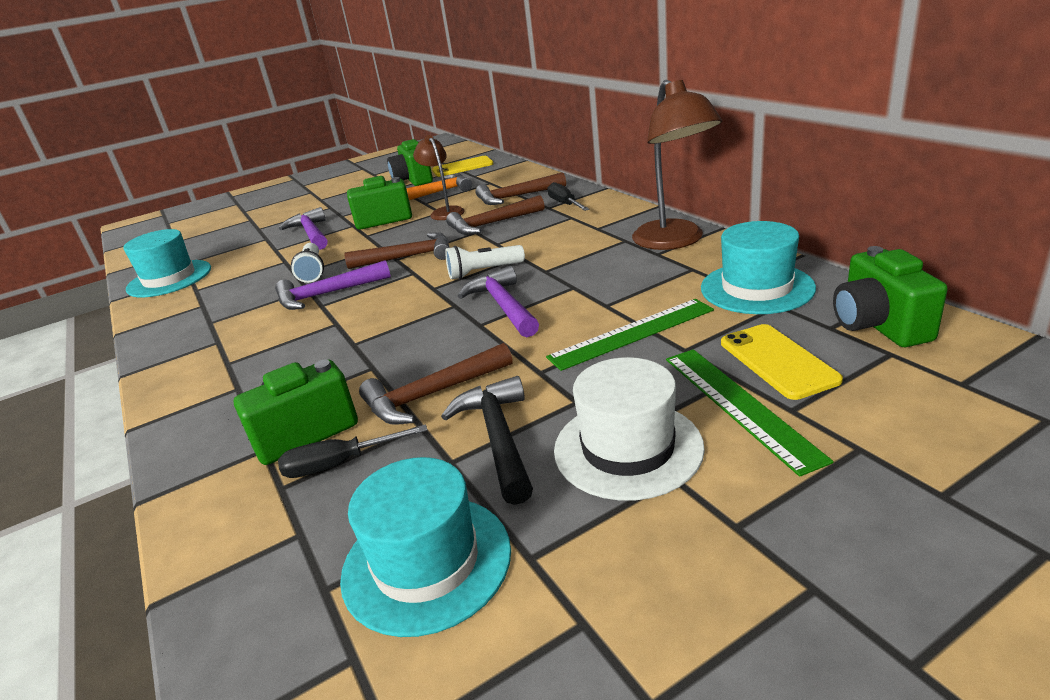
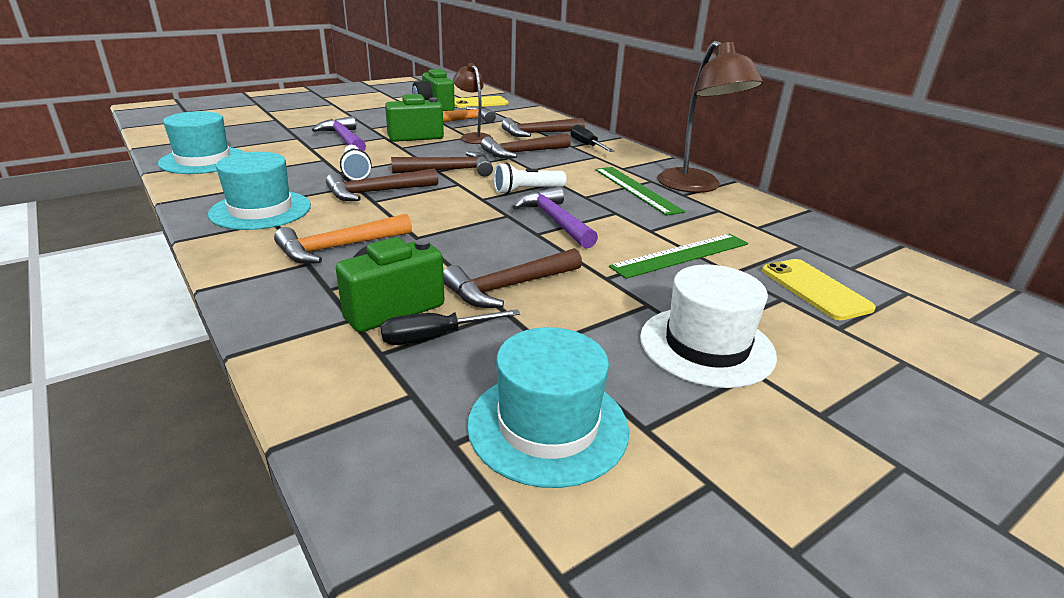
camera: 10 degrees left, 0 degrees up
purple hammer [275,260,391,310] -> brown hammer [326,168,438,201]
black hammer [441,376,533,505] -> none
green ruler [666,349,834,477] -> green ruler moved to [595,167,685,216]
turquoise hat [701,221,816,314] -> turquoise hat moved to [208,152,311,230]
green camera [833,246,948,347] -> none
none -> orange hammer [274,214,412,264]

